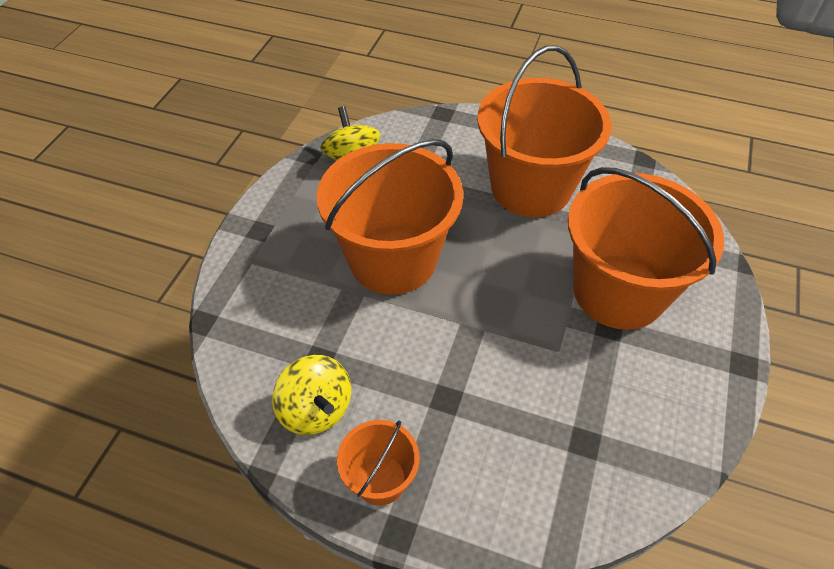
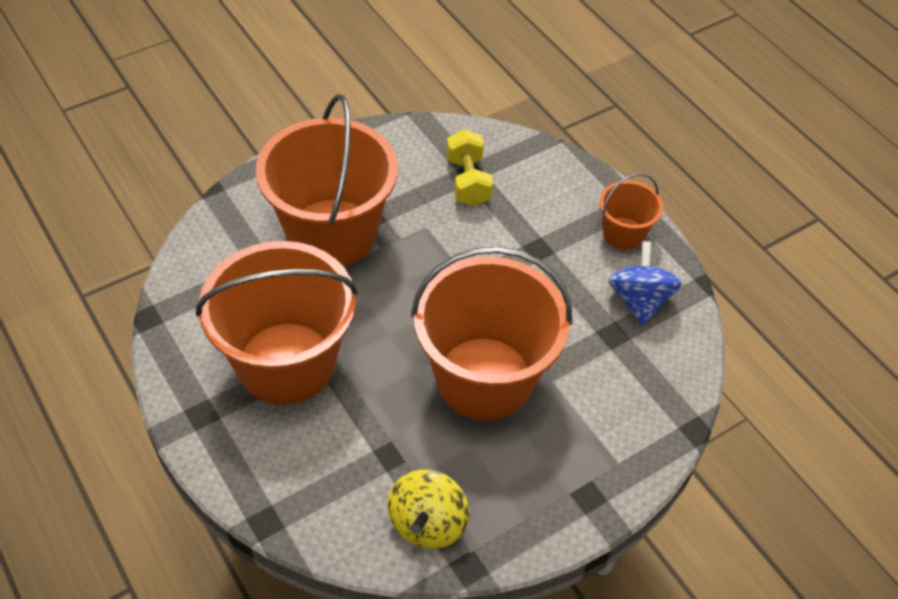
camera: 145 degrees left, 0 degrees up
yellow spinning top [272,355,352,435] -> blue spinning top [608,241,682,326]
none -> yellow dumbbell [446,129,493,206]

